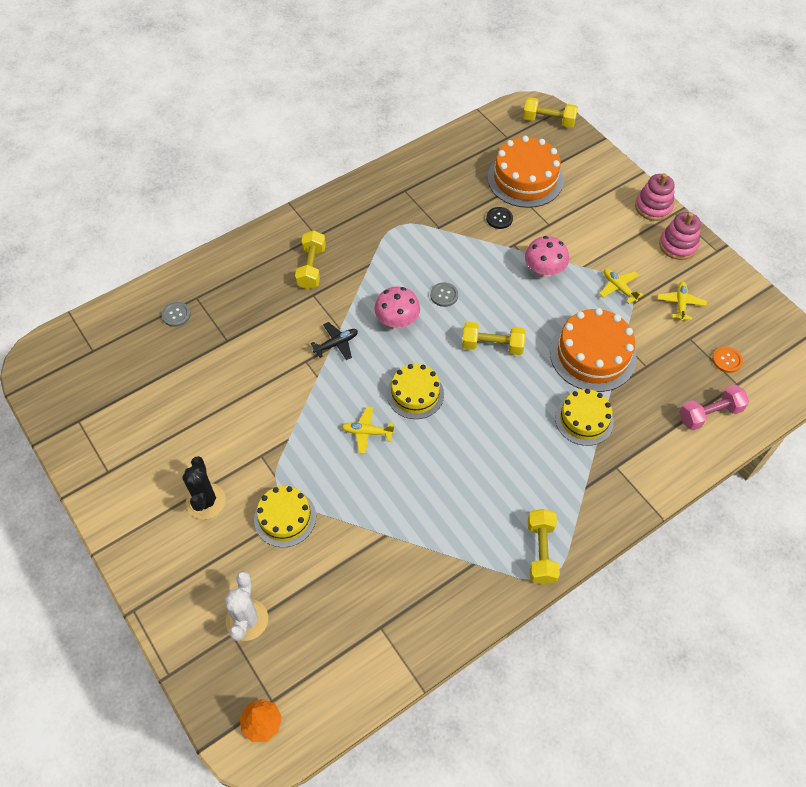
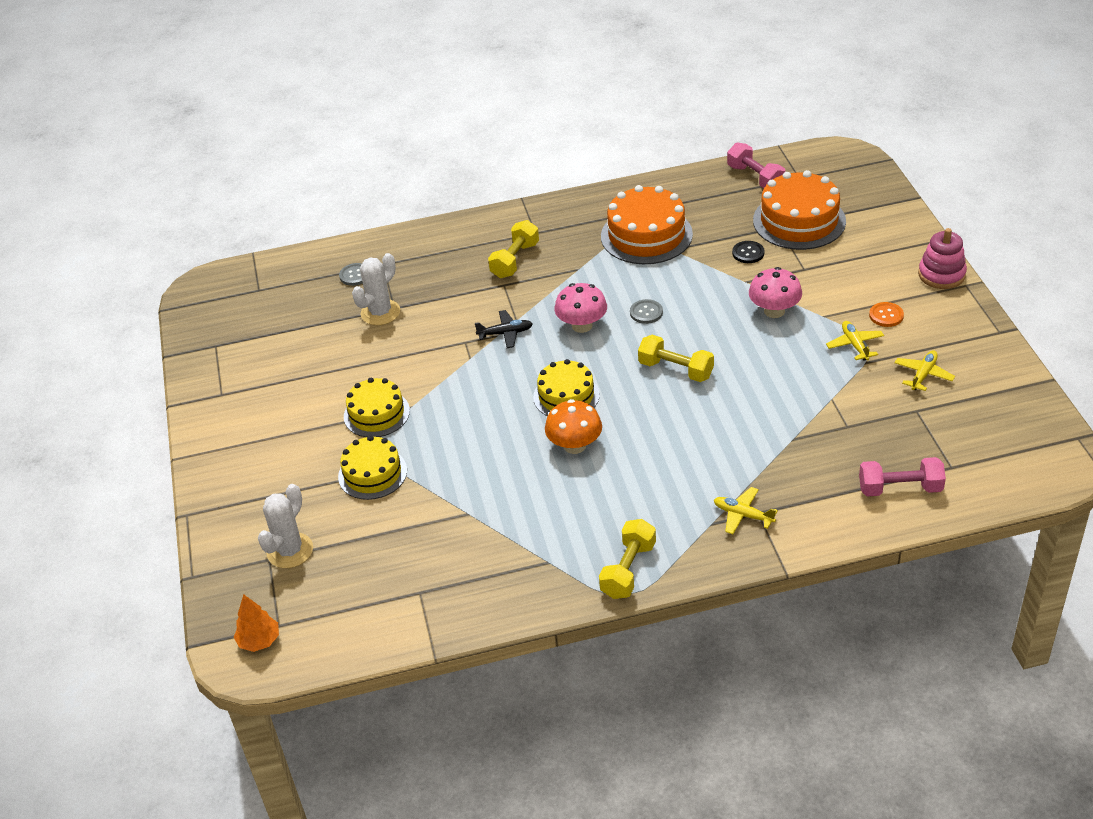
camera: 25 degrees right, 15 degrees down
black cactus [182,456,226,519] -> none
yellow plane [341,407,394,454] -> yellow plane moved to [714,487,778,534]
yellow dumbbell [523,97,578,128] -> none
orange cake [550,308,637,392] -> orange cake moved to [601,185,693,264]
yellow cake [555,389,614,446] -> yellow cake moved to [344,378,410,437]
pink stacking toy [659,212,701,260] -> none
orange button [712,347,743,373] -> orange button moved to [869,302,904,327]
none -> white cactus [352,253,400,325]
none -> orange mushroom [545,399,602,454]
none -> pink dumbbell [727,143,785,188]

